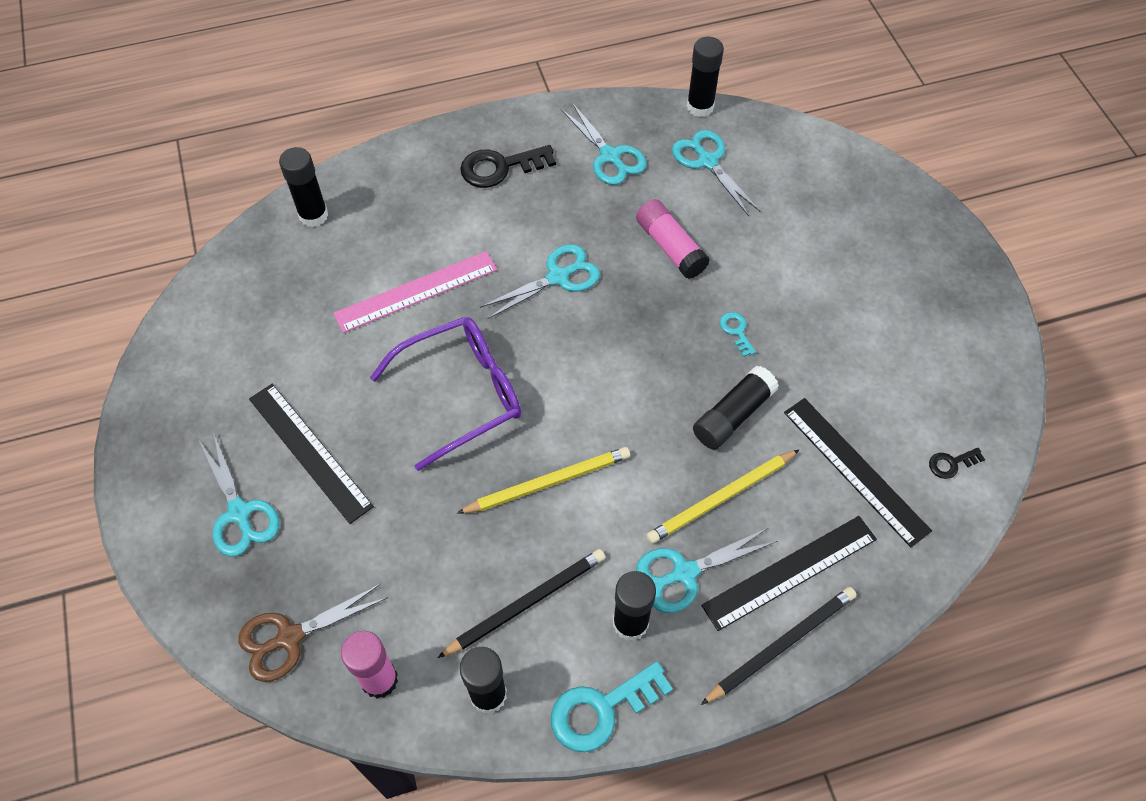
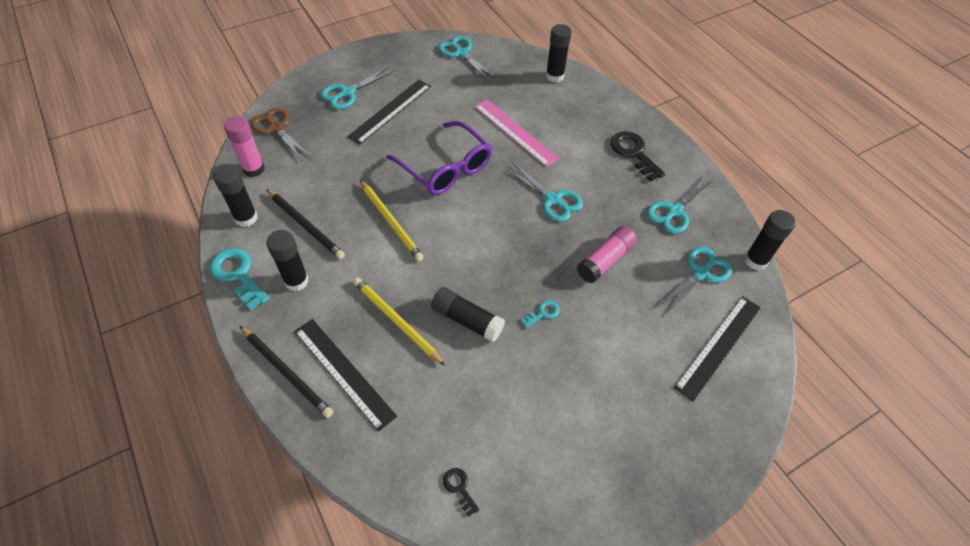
camera: 75 degrees right, 5 degrees down
turquoise scissors [636,527,777,613] -> turquoise scissors moved to [438,36,496,81]
black ruler [784,398,932,547] -> black ruler moved to [674,296,761,402]

